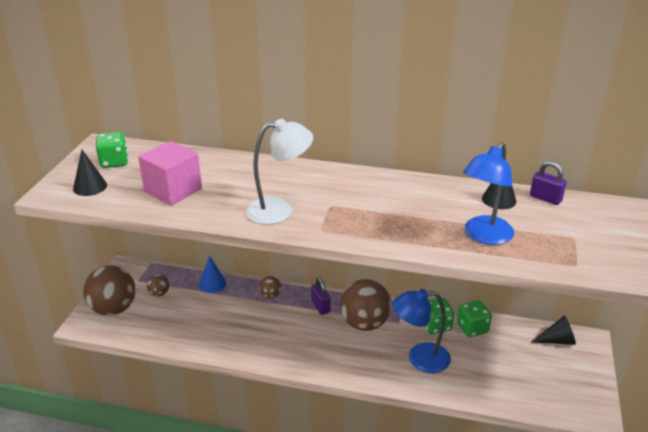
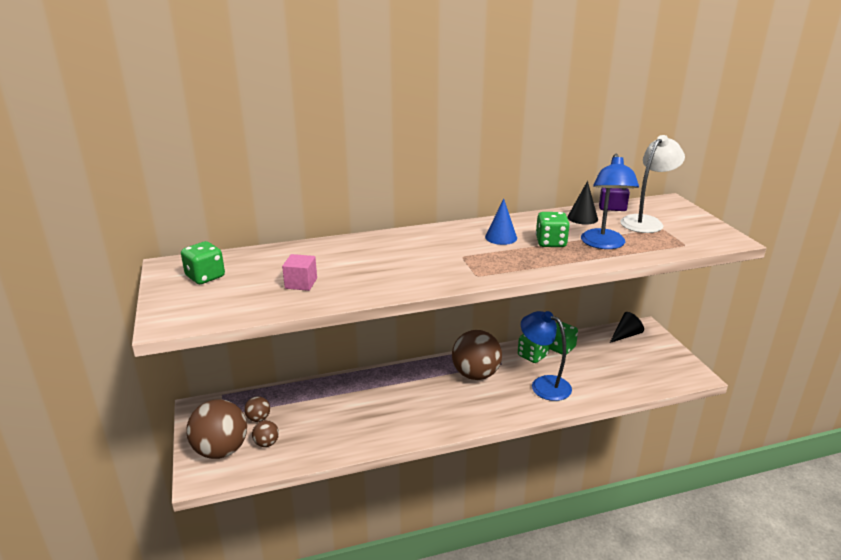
camera: 30 degrees left, 5 degrees down
black cone [73,150,107,196] -> none
pink cube [138,141,202,206] -> pink cube [282,254,317,291], size x0.57
blue cone [199,256,227,293] -> blue cone moved to [485,199,517,245]
white lamp [245,119,313,225] -> white lamp moved to [620,135,685,233]
brown ball [259,276,282,299] -> brown ball moved to [252,420,279,447]
purple padlock [311,277,330,315] -> none
blue lamp [393,289,451,373] -> blue lamp turned 75 degrees clockwise [521,311,572,401]
none -> green dice [536,212,570,247]

